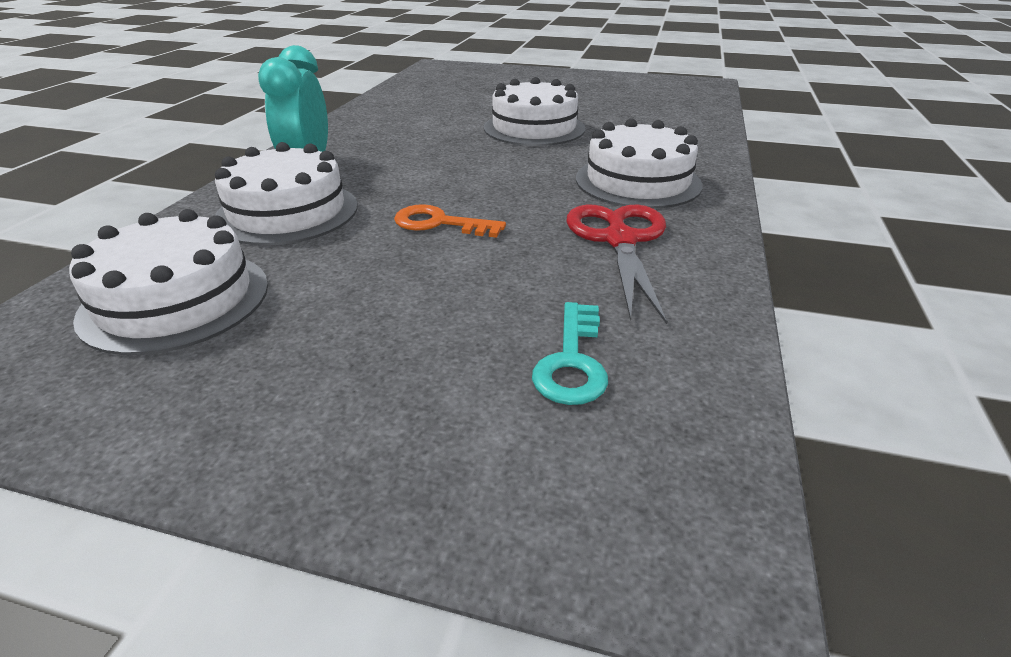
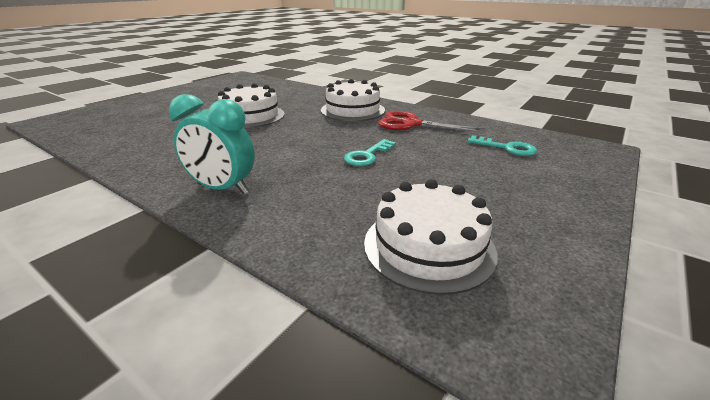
camera: 70 degrees left, 5 degrees down
white cake [215,142,358,245] -> none
orange key [394,204,506,238] -> turquoise key [344,139,396,166]

